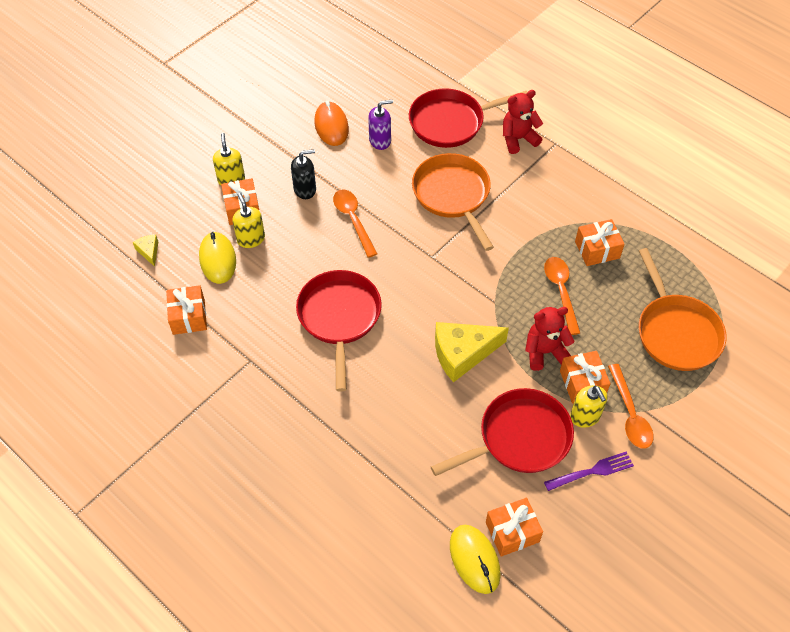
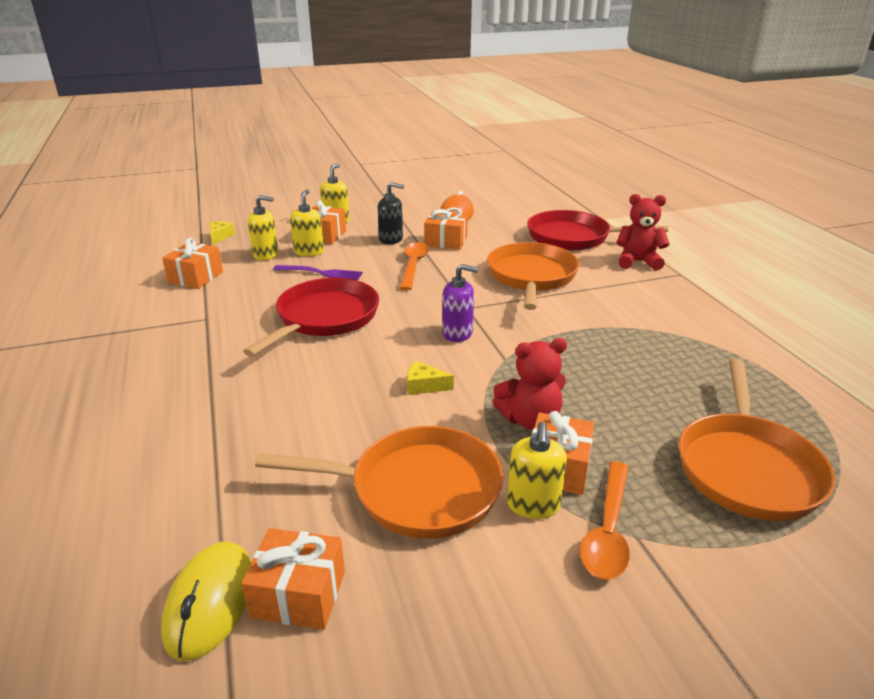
camera: 30 degrees right, 25 degrees down
yellow mouse [199,231,236,284] -> yellow soap dispenser [248,195,278,260]
purple soap dispenser [368,100,393,150] -> purple soap dispenser moved to [442,264,479,342]
red pan [431,388,574,476] -> orange pan [255,426,504,539]
yellow cheese [435,322,509,382] -> yellow cheese [407,361,454,395], size x0.46
red teddy bear [525,307,575,371] -> red teddy bear turned 150 degrees clockwise [493,338,567,430]
orange spoon [544,257,580,335] -> none
purple fork [544,451,634,491] -> purple fork moved to [273,265,363,280]
orange gift [575,219,625,266] -> orange gift moved to [424,207,468,250]

